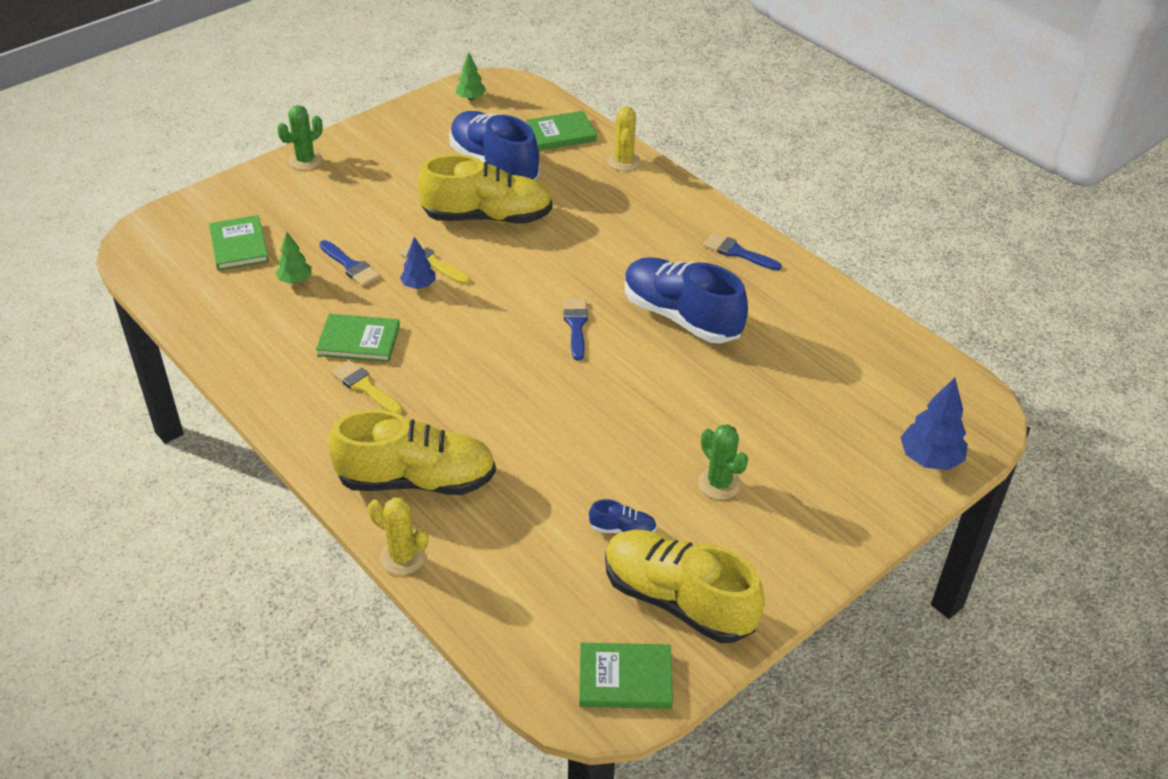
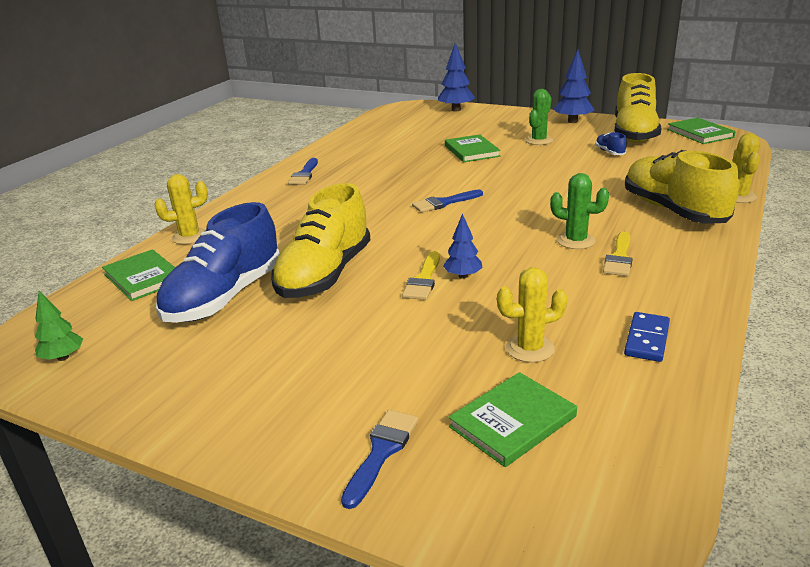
camera: 110 degrees left, 15 degrees down
green tree [276,232,311,284] -> yellow cactus [497,267,568,363]
green cactus [277,105,323,170] -> green cactus moved to [550,173,609,249]
green book [316,314,400,362] -> green book moved to [445,134,501,162]
blue brush [319,240,380,286] -> blue brush moved to [341,410,418,509]
yellow shoe [418,154,552,224] -> yellow shoe turned 135 degrees counterclockwise [271,183,370,298]
blue shoe [625,257,748,343] -> none
none -> blue tree [553,49,595,123]
none -> blue domino [624,312,670,362]

